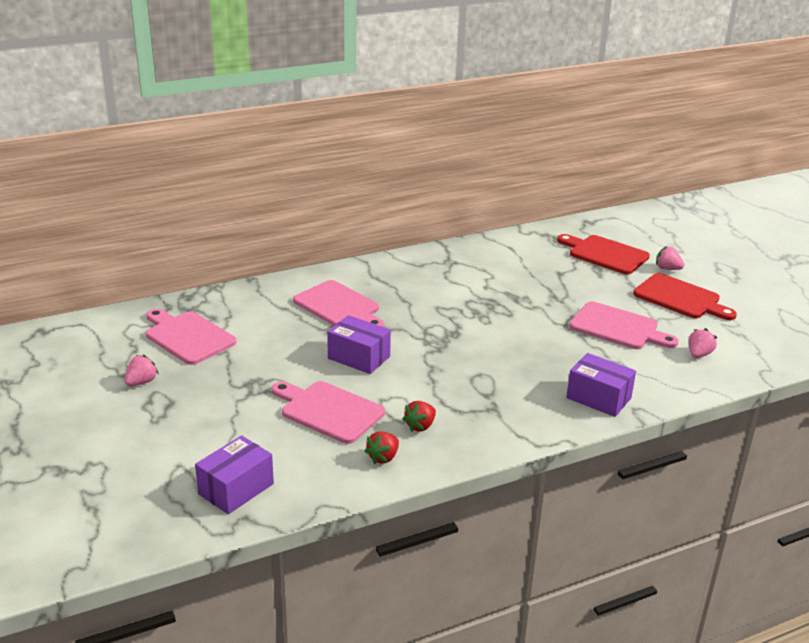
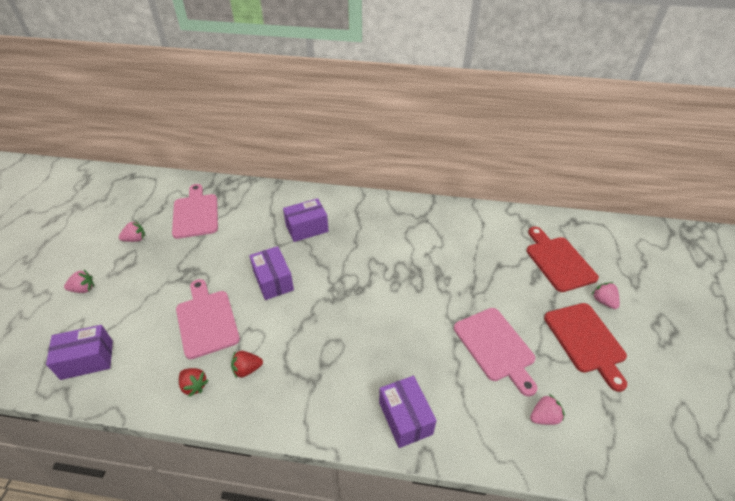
camera: 35 degrees right, 15 degrees up
pink cutting board [293,280,384,327] -> purple box [283,198,329,242]
red strawberry [365,432,399,464] -> red strawberry turned 120 degrees counterclockwise [179,368,209,397]
none -> pink strawberry [64,270,94,293]

